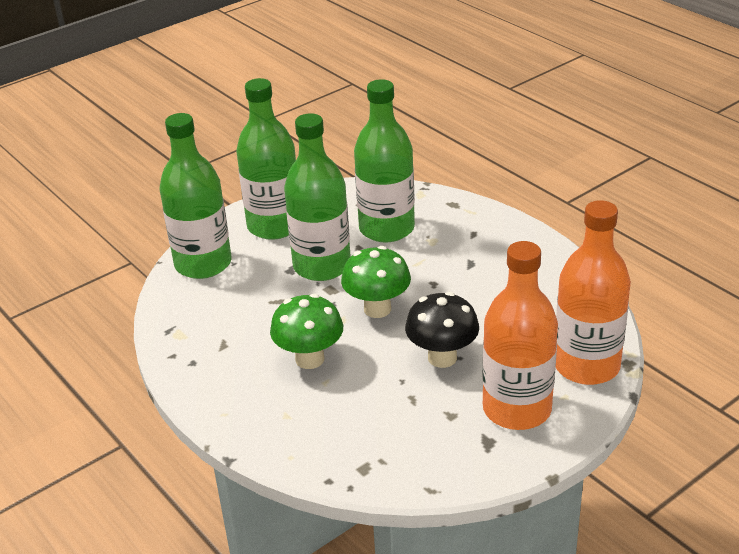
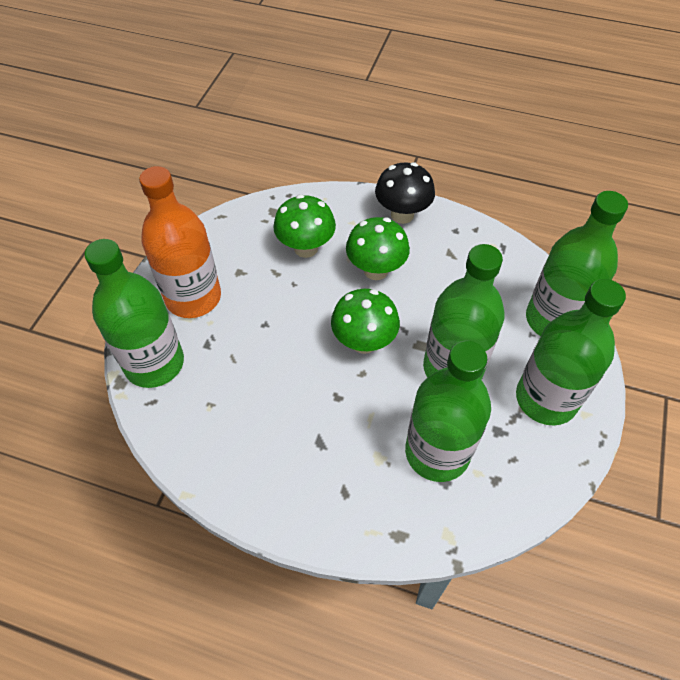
camera: 145 degrees right, 20 degrees up
black mushroom [405,292,479,368] -> black mushroom moved to [375,162,435,224]
orange bottle [556,200,631,385] -> green bottle [85,239,184,388]
none -> green mushroom [273,194,336,258]

